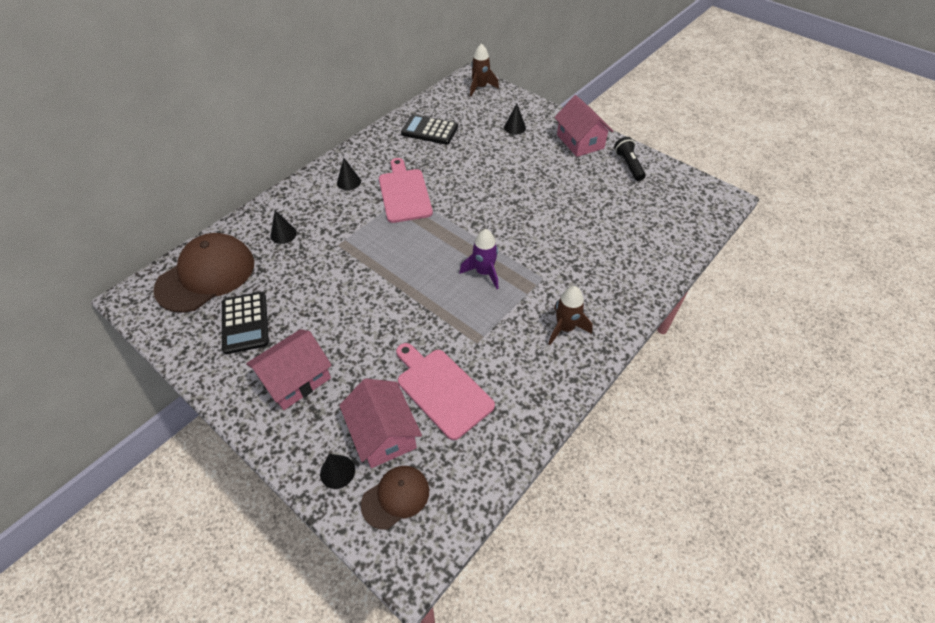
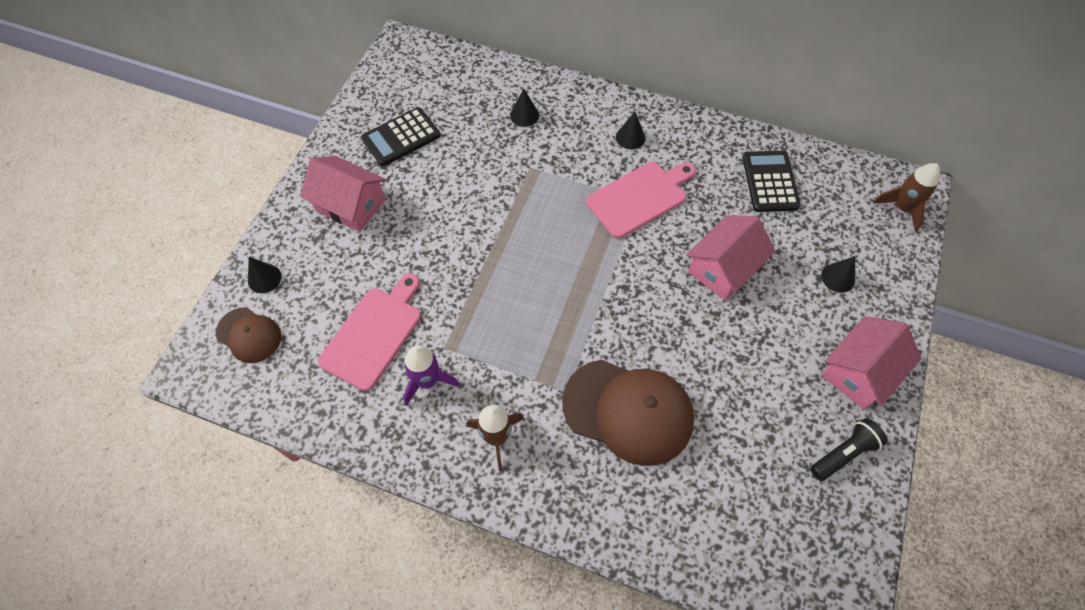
camera: 70 degrees right, 10 degrees up
brown cap [153,233,254,313] -> brown cap moved to [562,360,694,466]
pink house [339,379,422,468] -> pink house moved to [686,215,775,300]
purple rocket [459,229,499,289] -> purple rocket moved to [403,346,460,406]

